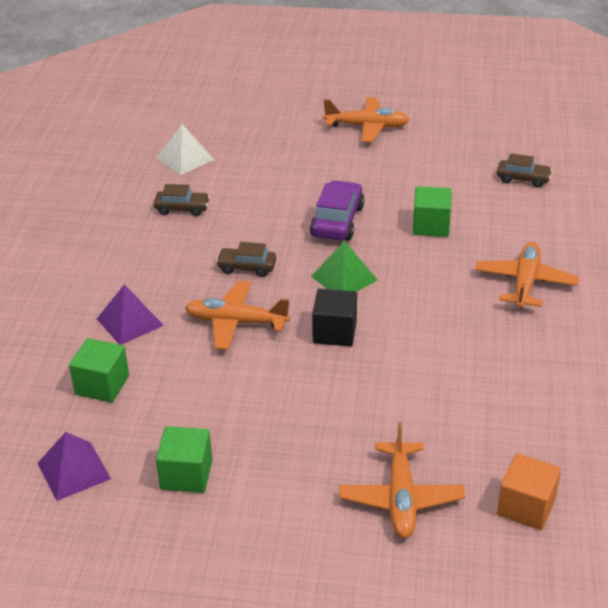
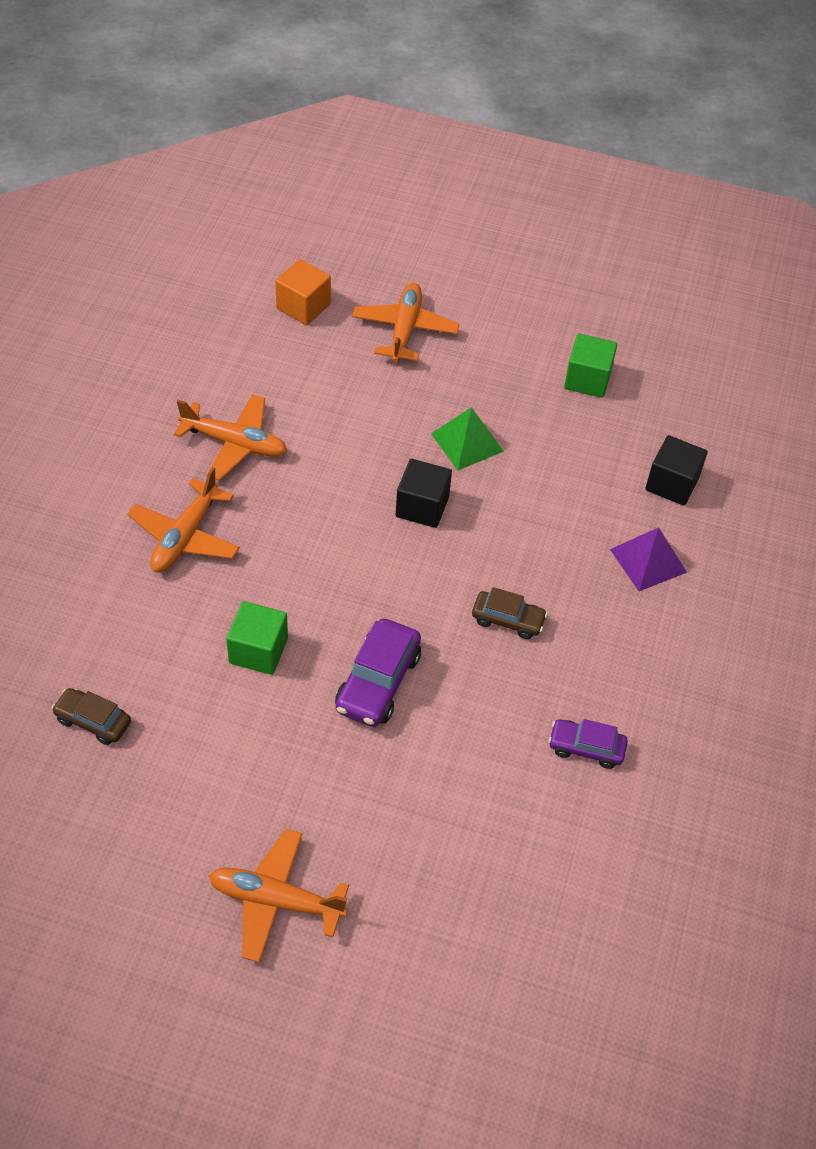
camera: 175 degrees left, 15 degrees up
purple pyramid [37,432,111,501] -> none
green cube [69,338,129,402] -> black cube [645,435,707,506]
brown car [154,184,210,216] -> purple car [548,719,628,769]
white pyramid [157,124,214,175] -> none
orange plane [185,280,290,350] -> orange plane moved to [174,394,287,480]
green pyramid [311,241,377,292] -> green pyramid moved to [431,407,504,470]

